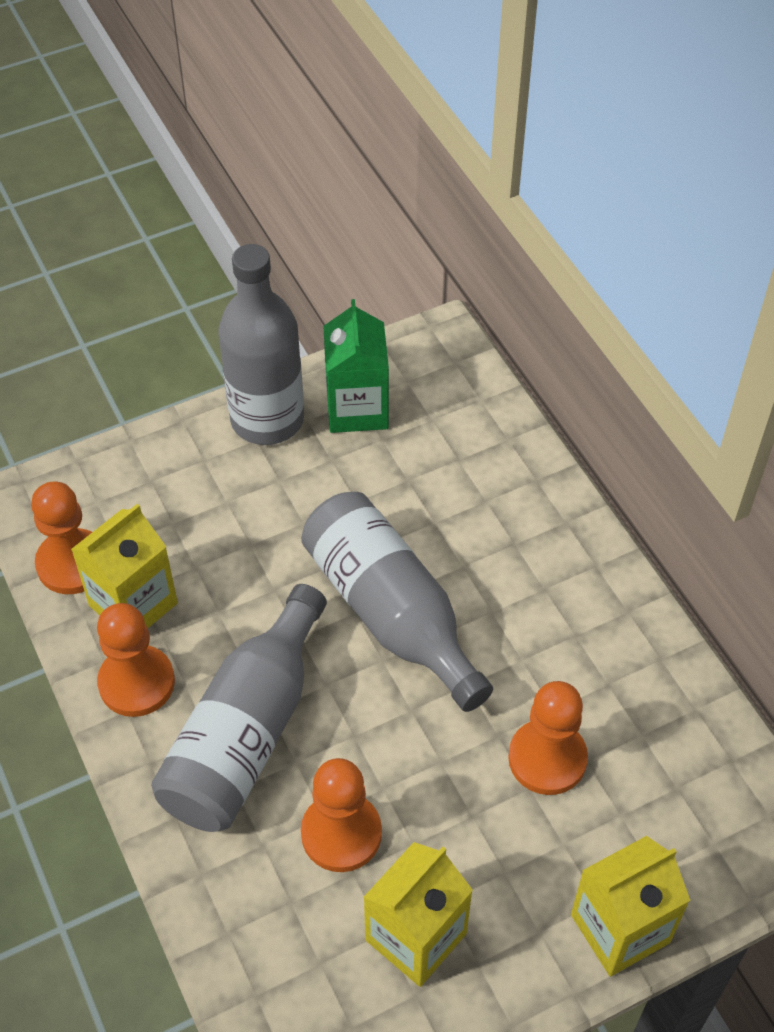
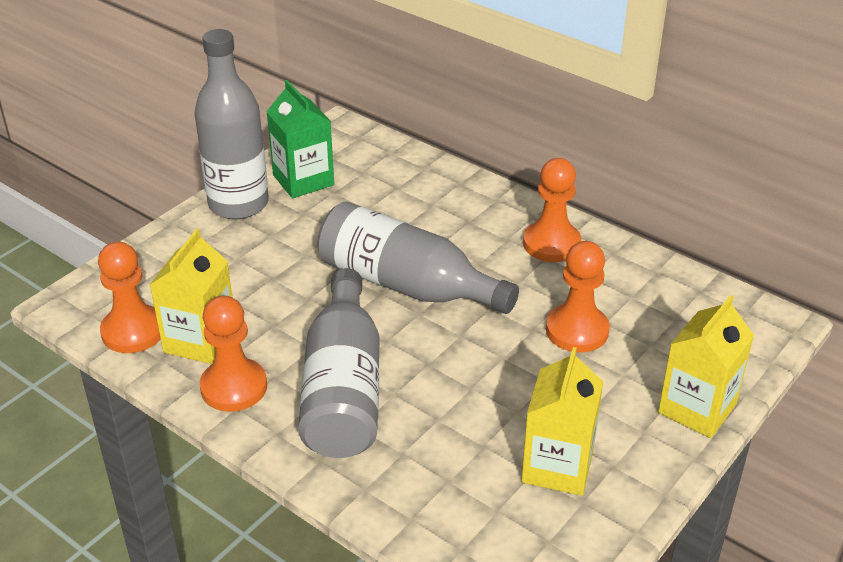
camera: 25 degrees left, 15 degrees down
orange pawn [301,758,382,872] -> orange pawn moved to [523,158,581,262]

